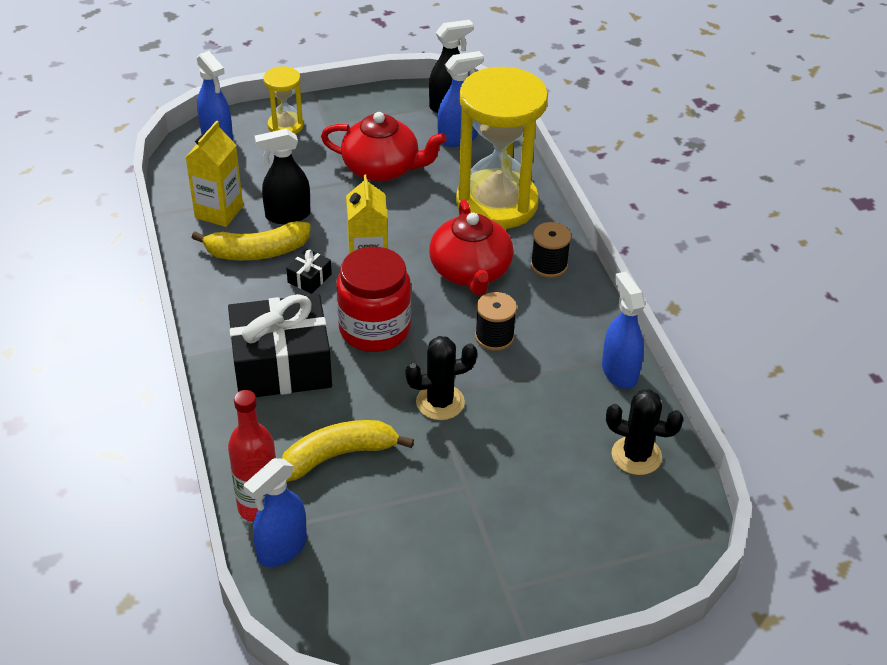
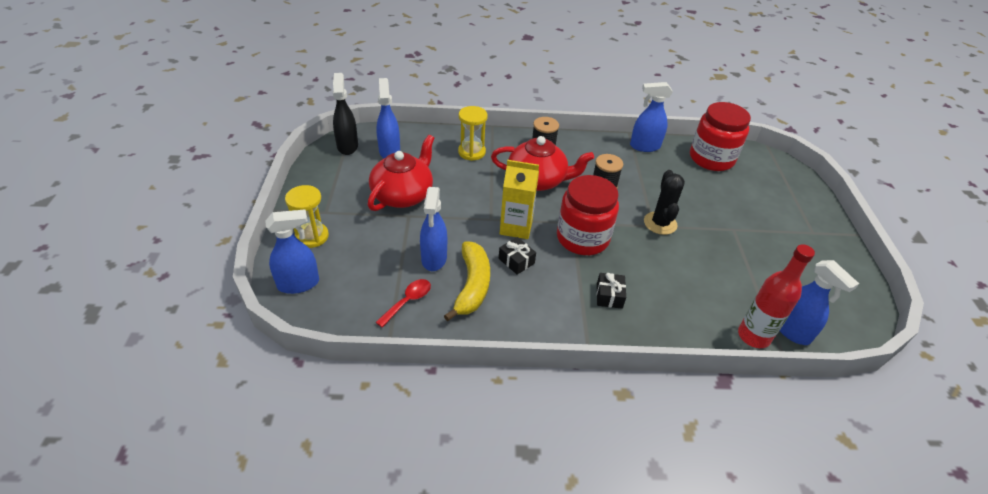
camera: 75 degrees left, 0 degrees up
yellow carton [186,121,243,227] -> red spoon [376,279,431,328]
black gift [228,294,332,397] -> black gift [597,273,626,309], size x0.40
black spray bottle [255,129,310,224] -> blue spray bottle [420,187,447,271]
yellow banana [281,420,414,482] -> none
yellow hourglass [456,67,548,229] -> yellow hourglass [458,106,488,161], size x0.46
black cactus [606,390,684,475] -> red jar [690,102,751,171]

